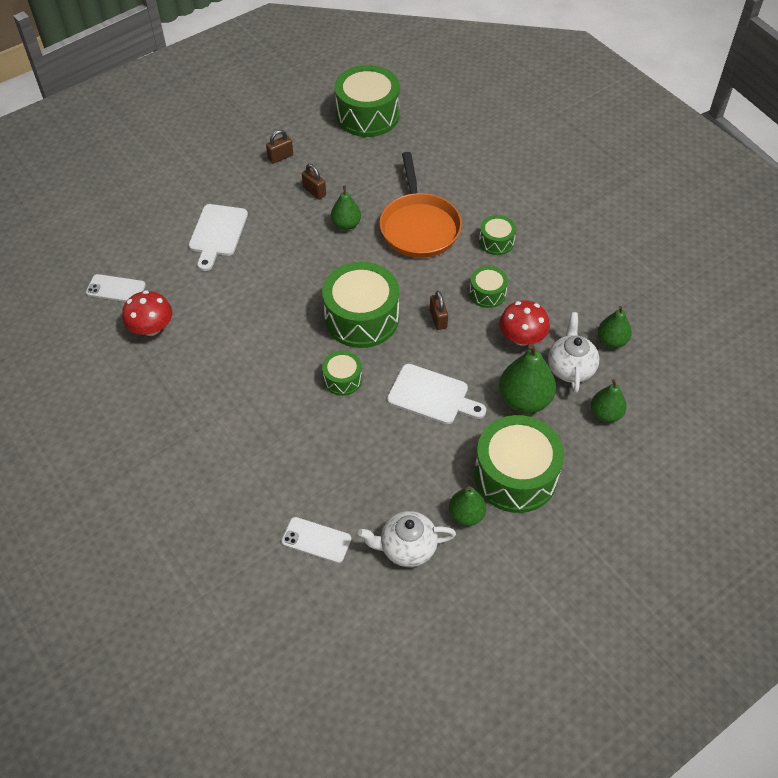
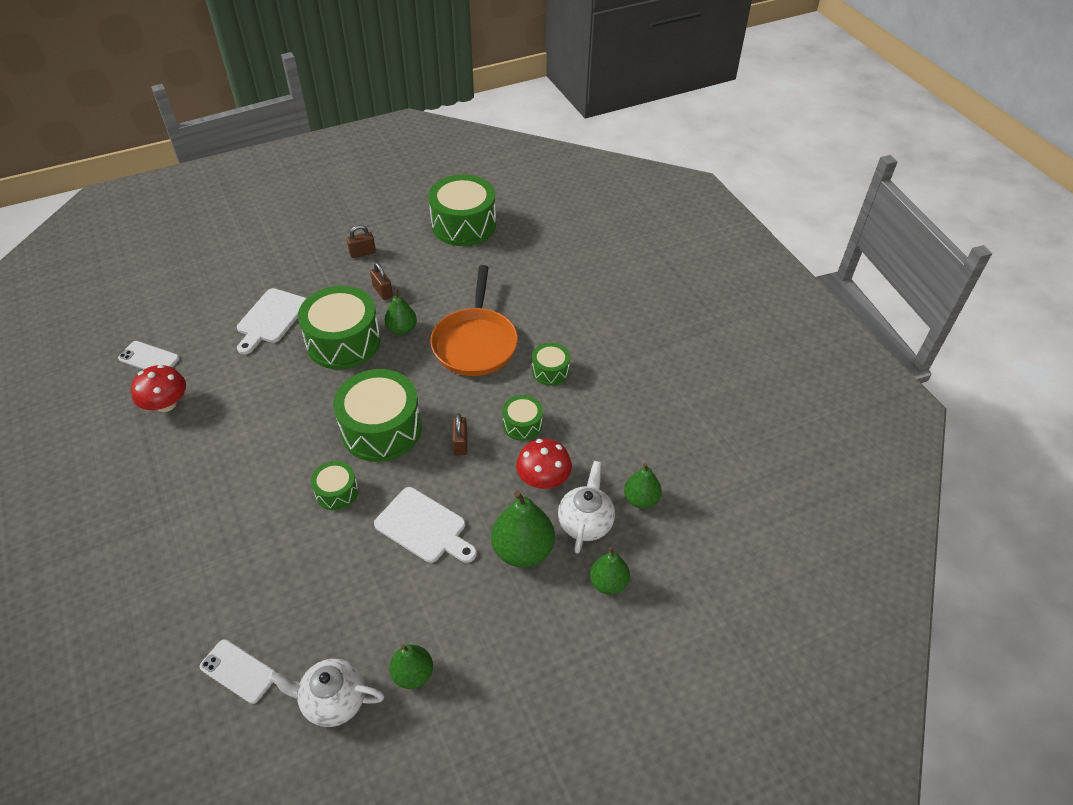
camera: 10 degrees right, 5 degrees down
green drum [474,415,564,513] -> green drum moved to [298,286,381,369]

